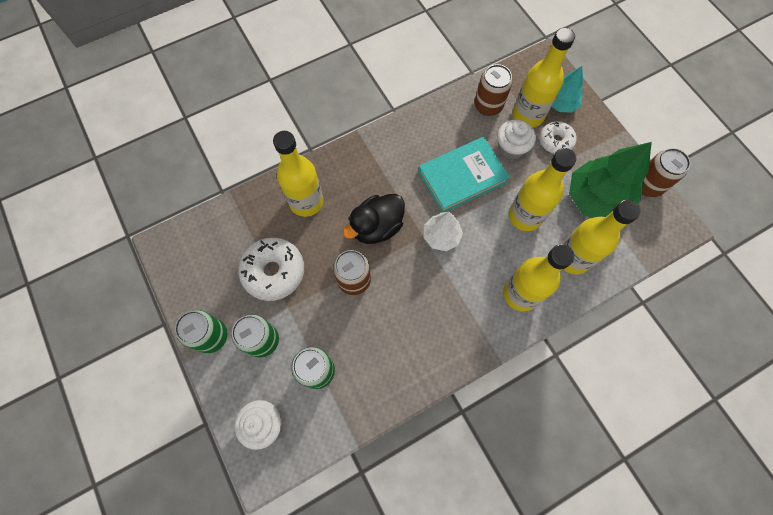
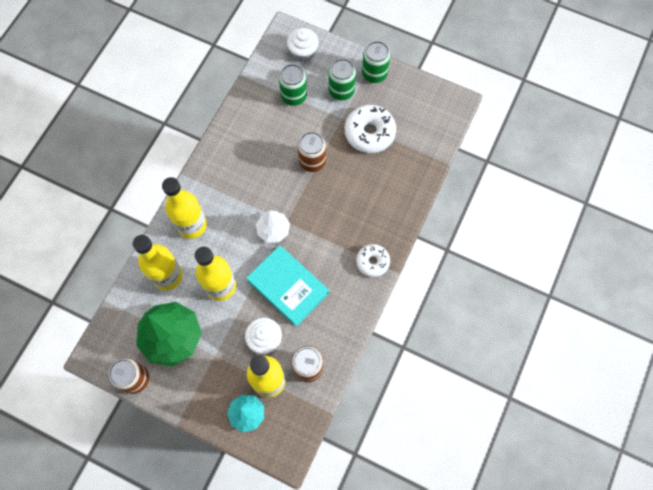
camera: 145 degrees right, 0 degrees up
yellow bottle [273,131,323,217] -> none
black duck [343,194,405,244] -> none
turquoise book [418,137,510,212] -> turquoise book turned 75 degrees counterclockwise [246,245,329,327]
white donut [540,121,577,154] -> white donut moved to [356,244,390,277]

